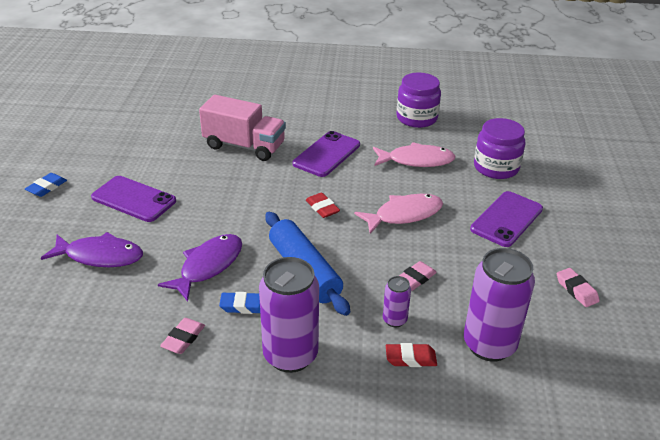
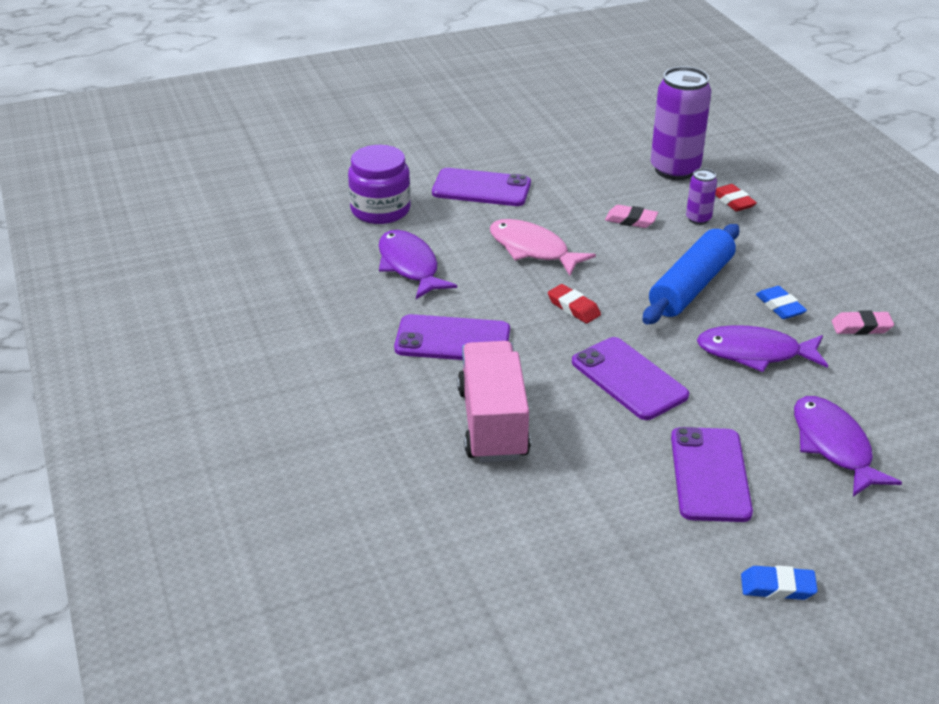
camera: 115 degrees left, 0 degrees up
purple can [259,257,319,373] -> none
red eraser [306,193,340,218] -> red eraser turned 75 degrees counterclockwise [548,284,601,324]
pink fish [373,142,456,167] -> purple fish [379,230,457,299]
purple jar [396,72,441,128] -> none
pink eraser [557,268,600,307] -> none
none -> purple phone [572,337,689,420]

